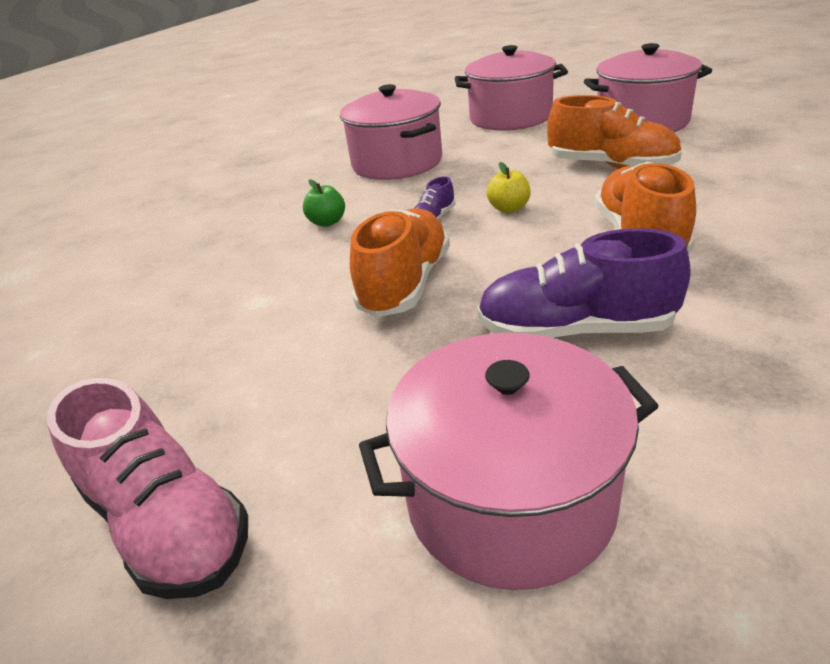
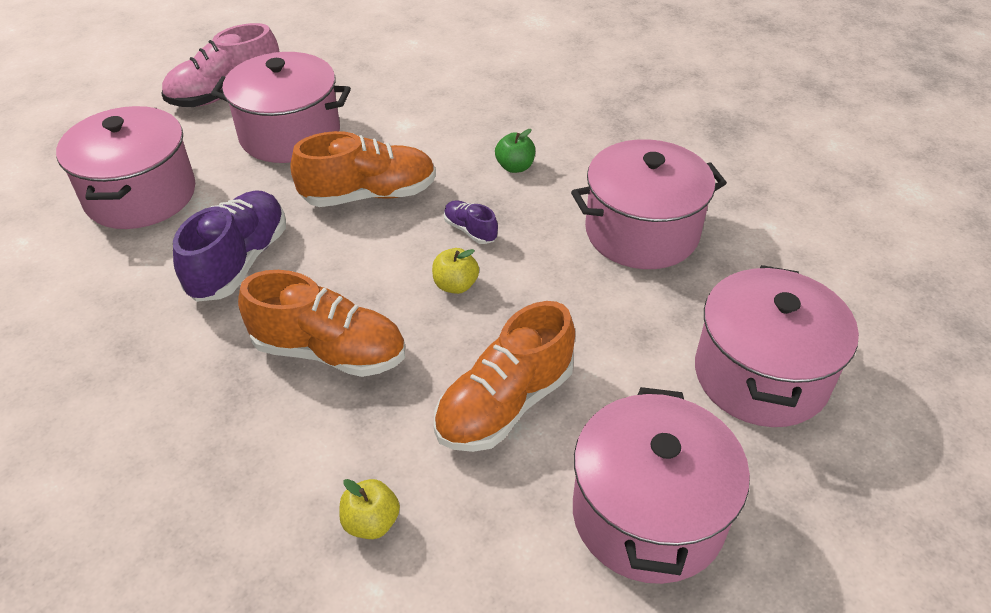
camera: 100 degrees right, 10 degrees up
orange shoe [350,208,450,317] -> orange shoe turned 45 degrees counterclockwise [290,131,436,207]
none -> pink pot [211,52,351,163]
none -> yellow apple [339,479,400,539]

